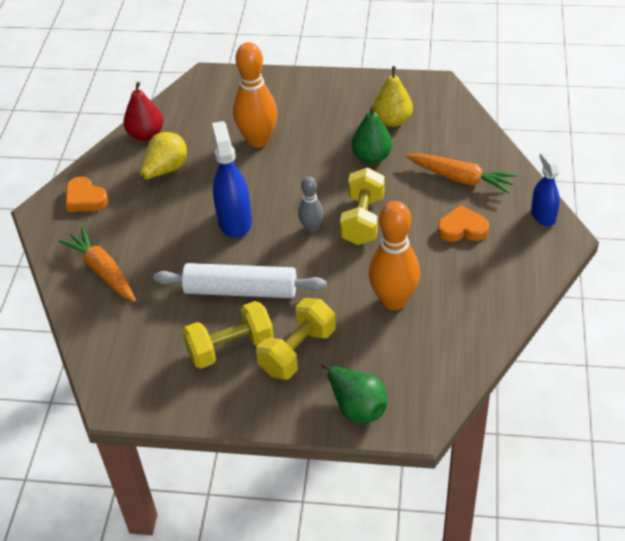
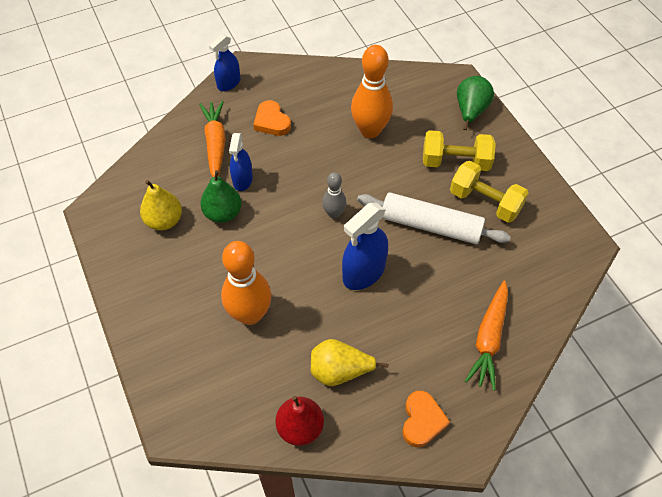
camera: 125 degrees left, 10 degrees up
white rolling pin [154,263,326,298] -> white rolling pin turned 45 degrees counterclockwise [357,193,511,244]
yellow dumbbell [340,167,385,245] -> none
none -> blue spray bottle [229,133,253,191]

